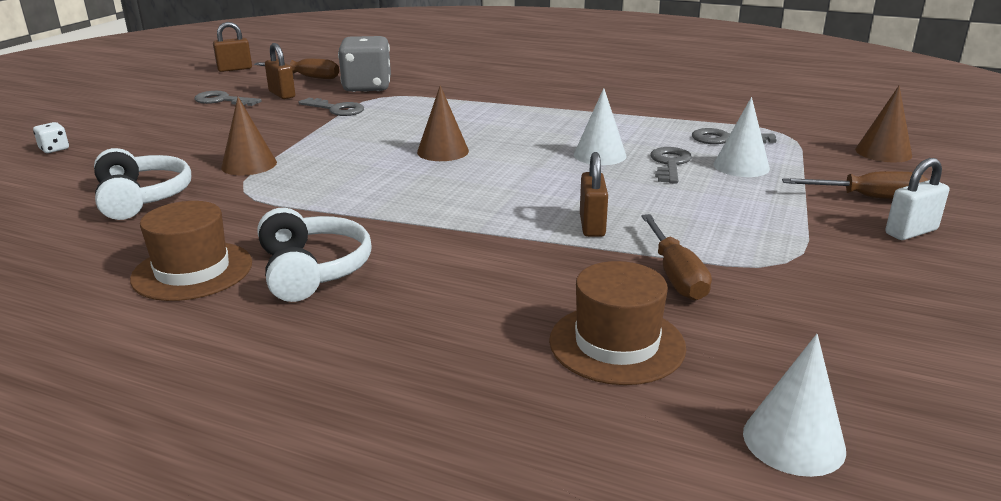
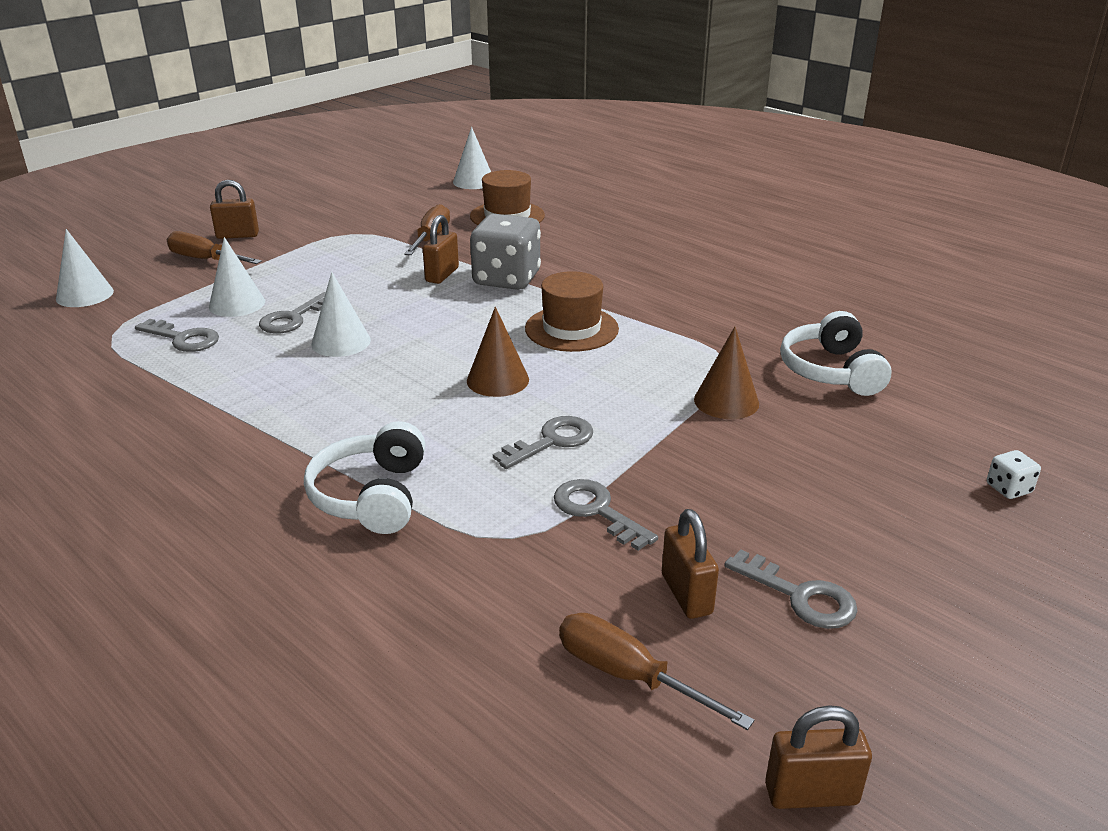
camera: 160 degrees left, 5 degrees up
brown hat [130,201,252,301] -> brown hat moved to [525,271,619,352]
white headphones [258,208,372,302] -> white headphones moved to [304,421,426,534]
grey dice [338,36,391,92] -> grey dice moved to [470,214,541,290]
brown cone [855,85,912,162] -> white cone [56,229,114,307]
white padlock [885,158,949,240] -> brown padlock [210,180,259,239]
none -> grey key [493,416,593,469]

